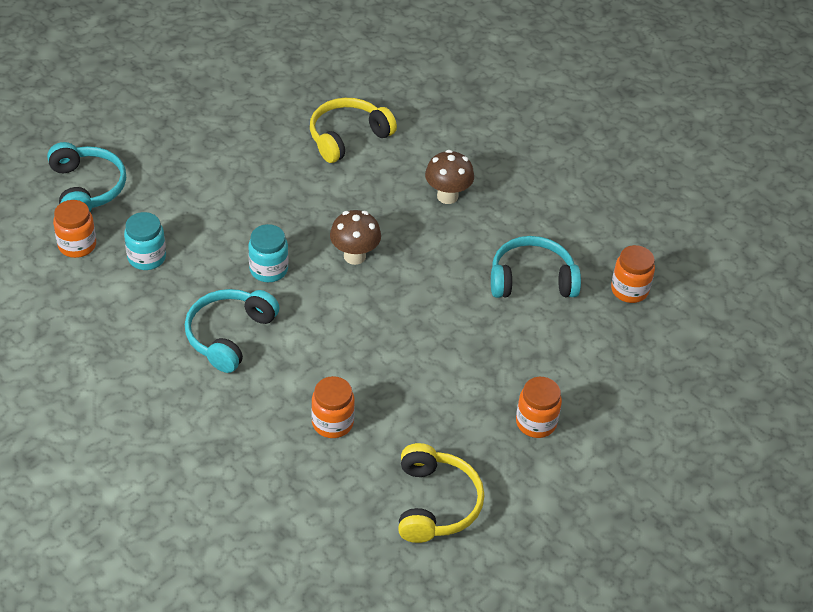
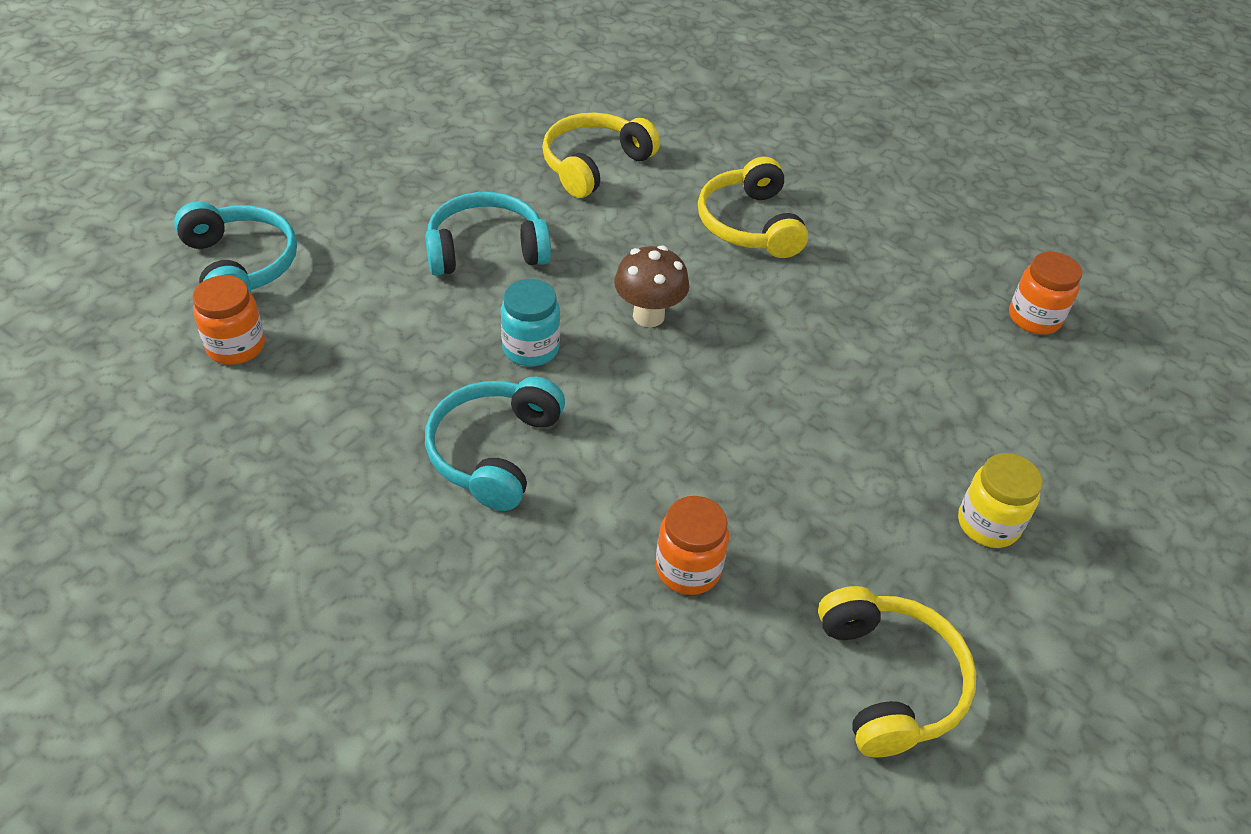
camera: 10 degrees left, 0 degrees up
turquoise jar [124,212,166,270] -> none
brown mushroom [425,150,474,204] -> yellow headphones [698,157,808,258]
turquoise headphones [491,236,581,298] -> turquoise headphones moved to [425,192,551,276]
orange jar [516,377,562,438] -> yellow jar [958,453,1043,548]

